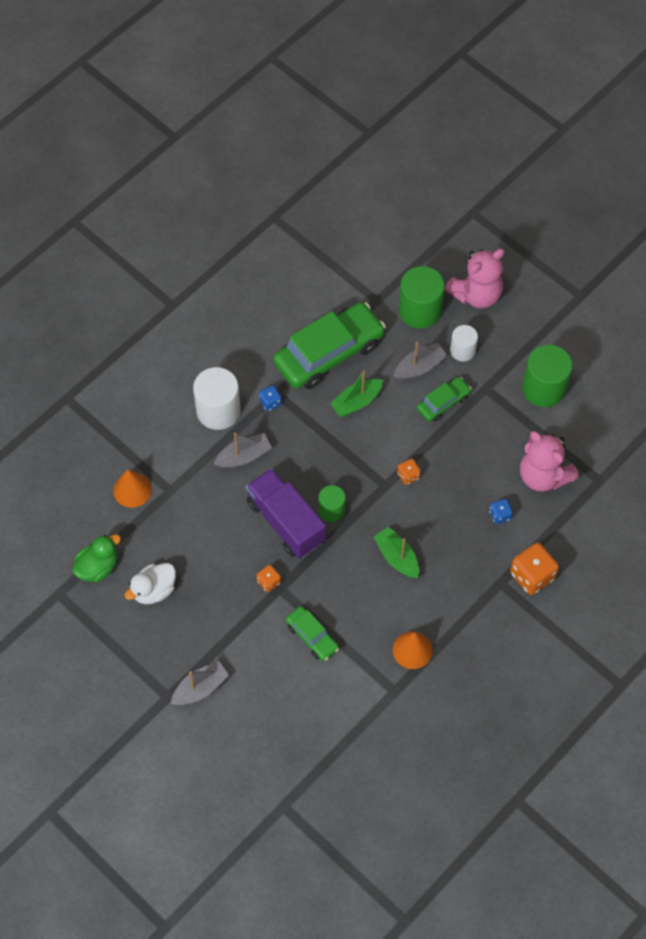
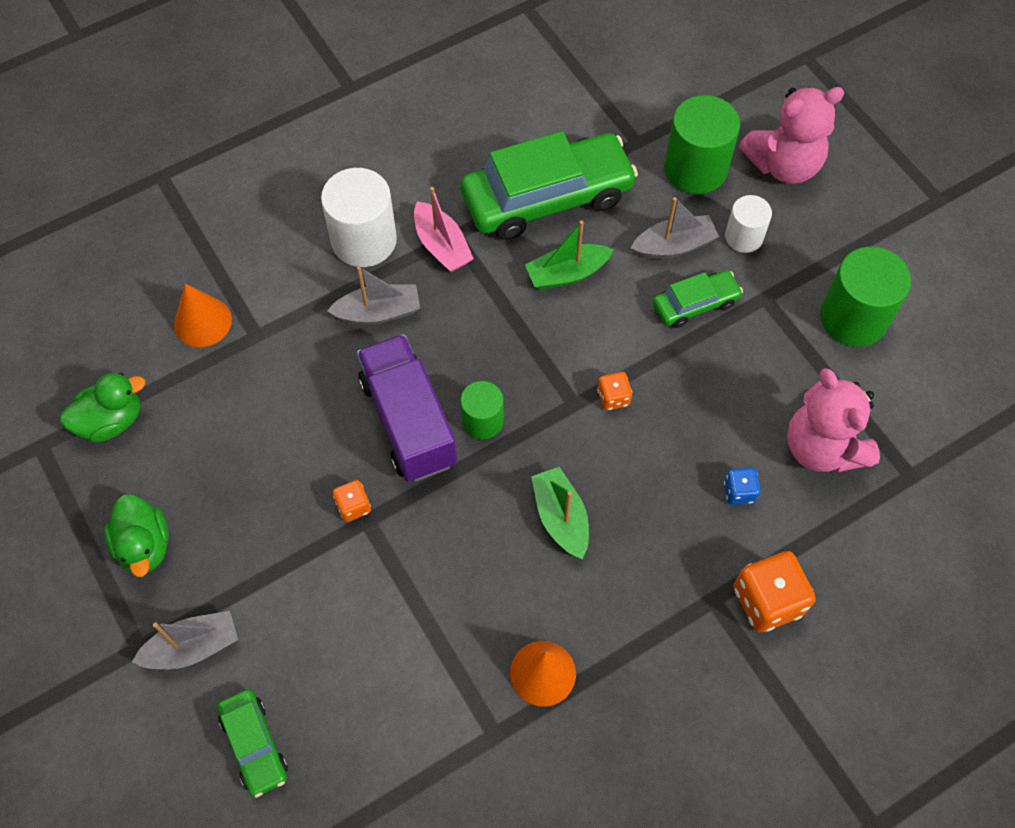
camera: 15 degrees right, 0 degrees up
white duck [124,563,176,604] -> none
blue dice [259,385,282,411] -> pink boat [414,187,474,272]
green car [286,606,339,661] -> green car moved to [217,689,288,798]
none -> green duck [104,494,169,577]

